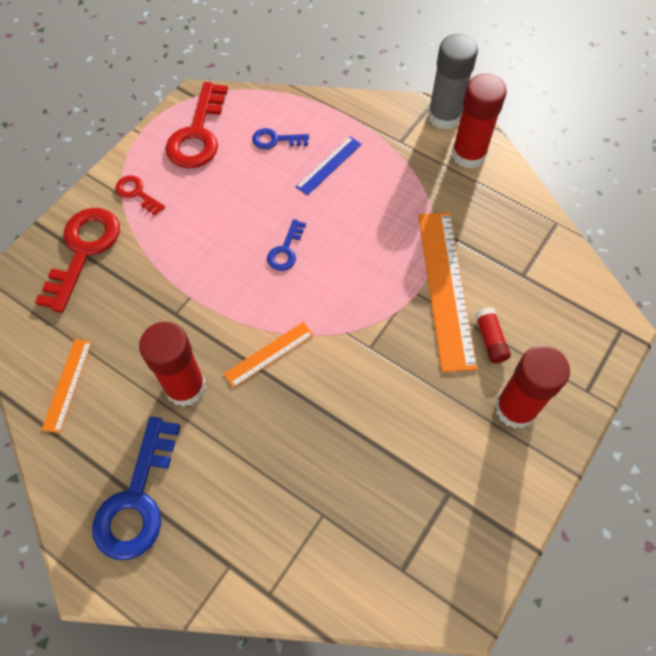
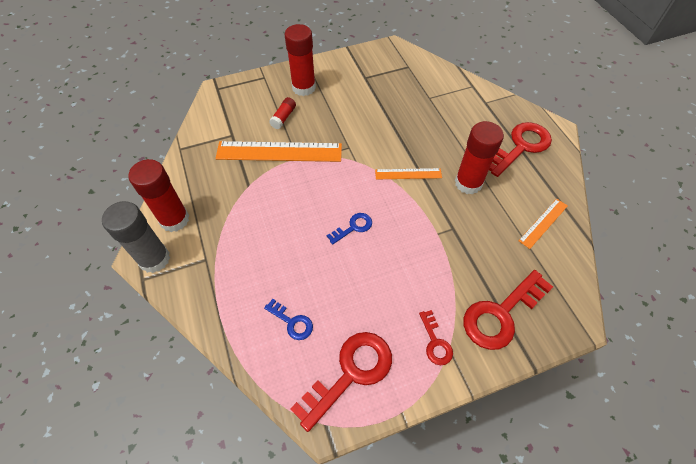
camera: 145 degrees left, 5 degrees down
blue key [92,417,180,560] -> red key [489,122,552,177]
blue ruler [296,137,362,196] -> none
orange ruler [418,212,477,372] -> orange ruler turned 60 degrees clockwise [215,141,342,162]

